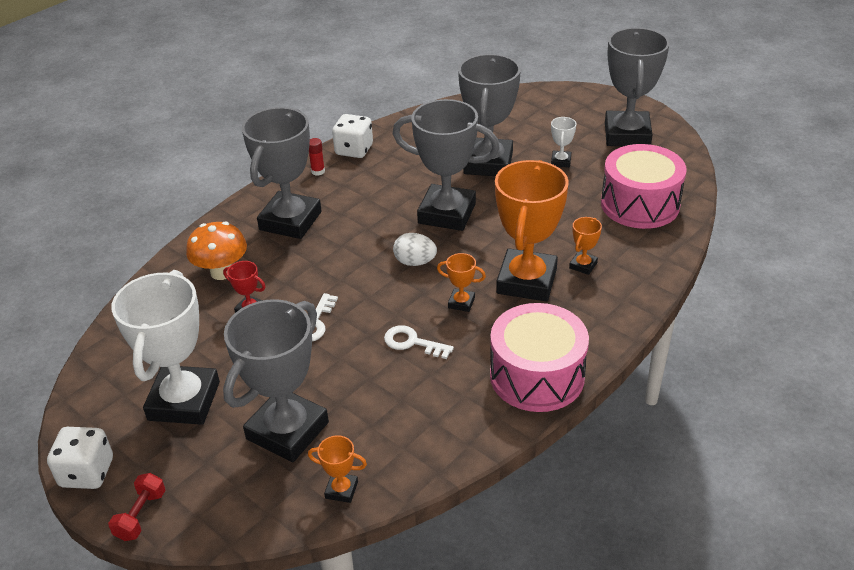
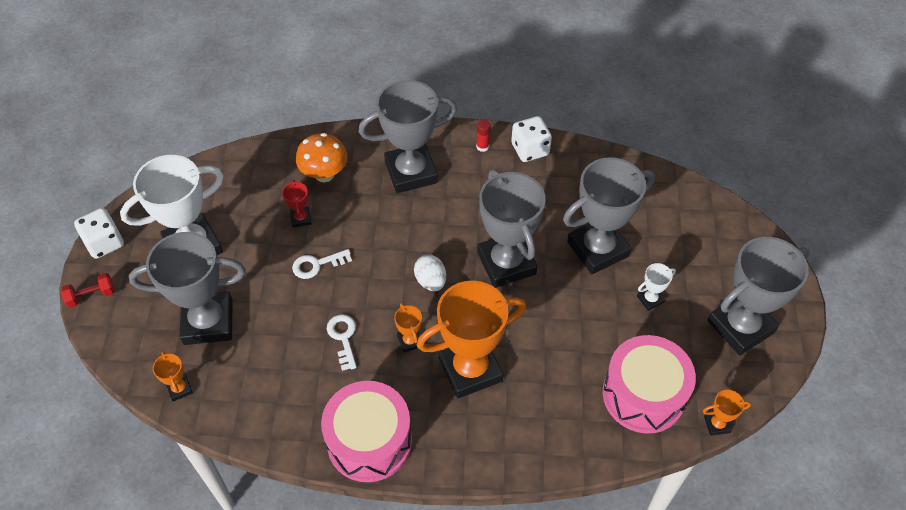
camera: 50 degrees right, 15 degrees up
orange trophy [569,217,602,275] -> orange trophy moved to [703,390,751,436]

